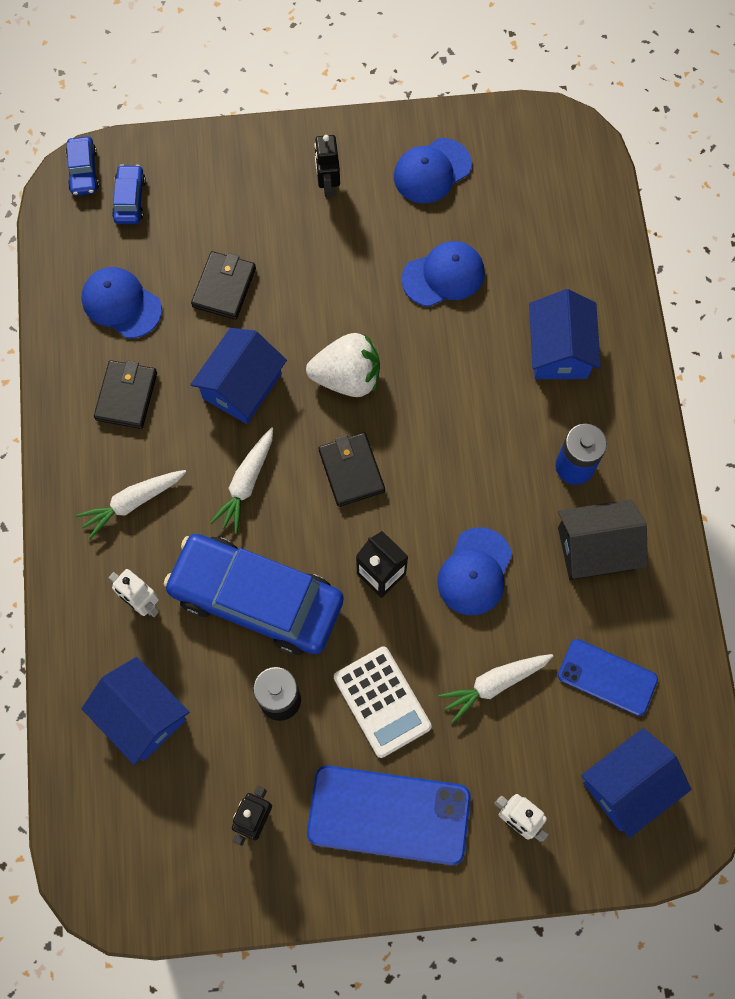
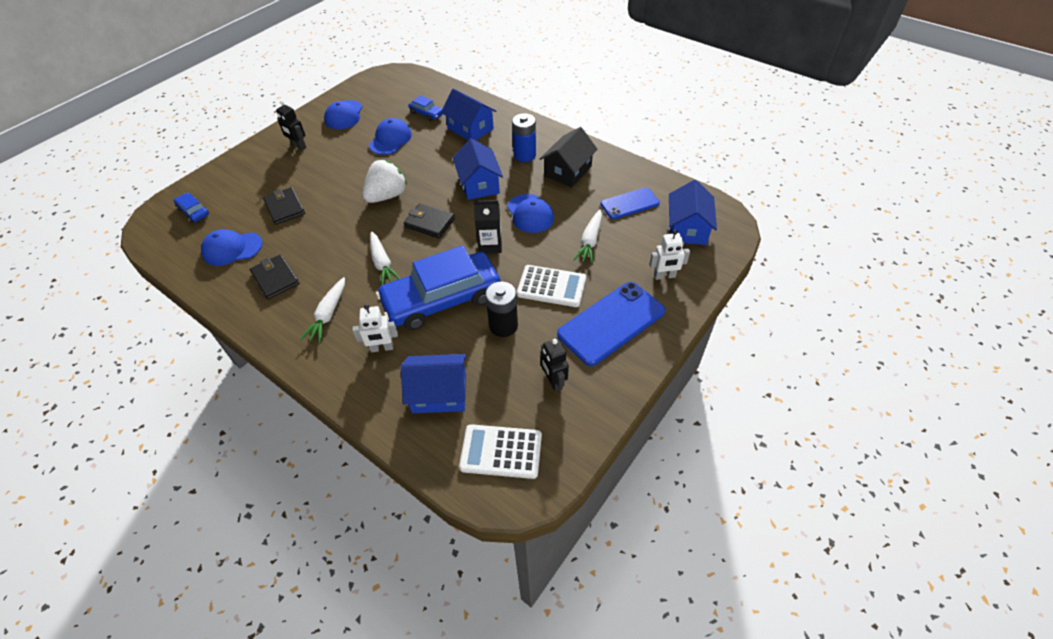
camera: 45 degrees left, 20 degrees down
blue car [66,136,99,196] -> blue car moved to [408,95,443,121]
blue house [190,328,287,424] -> blue house moved to [453,138,503,200]
none -> white calculator [459,424,542,479]

